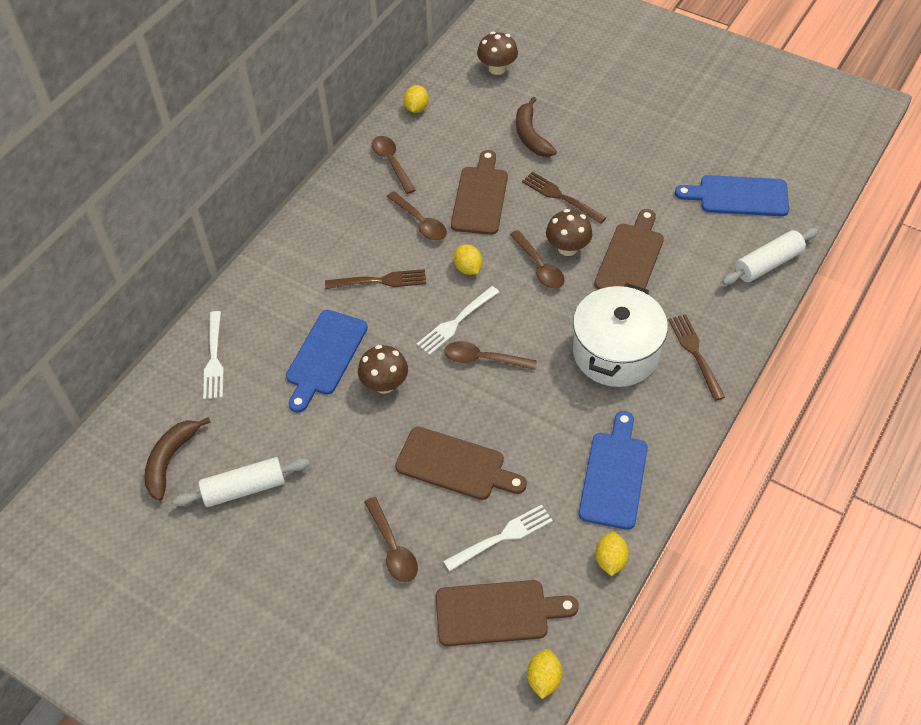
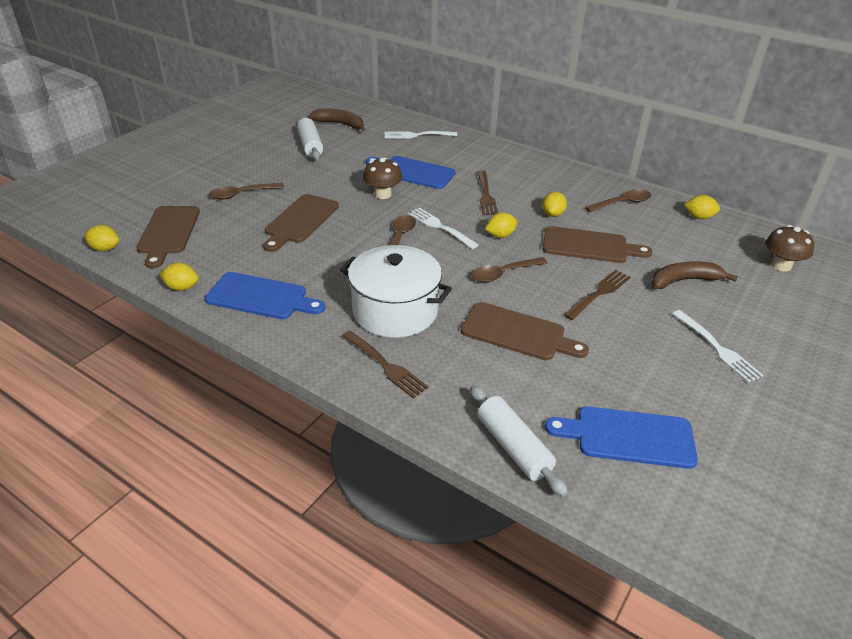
camera: 90 degrees right, 15 degrees down
brown spoon [387,191,447,241] -> yellow lemon [542,192,567,217]
white fork [443,505,553,572] -> white fork moved to [672,310,764,383]
brown mushroom [546,209,592,256] -> none
brown fork [668,314,725,401] -> brown fork turned 60 degrees clockwise [342,331,429,398]
blue cutting board [675,175,789,216] -> blue cutting board turned 90 degrees counterclockwise [545,406,698,469]

